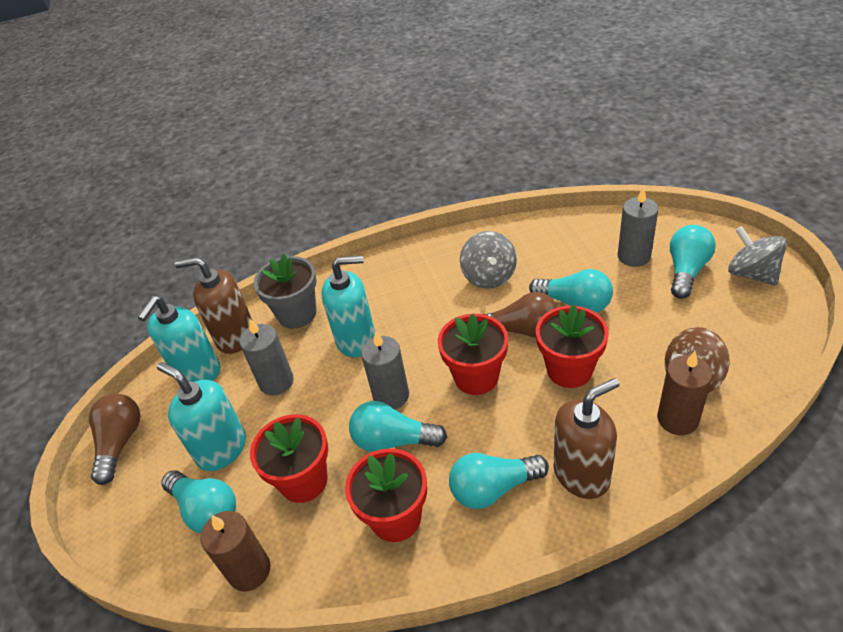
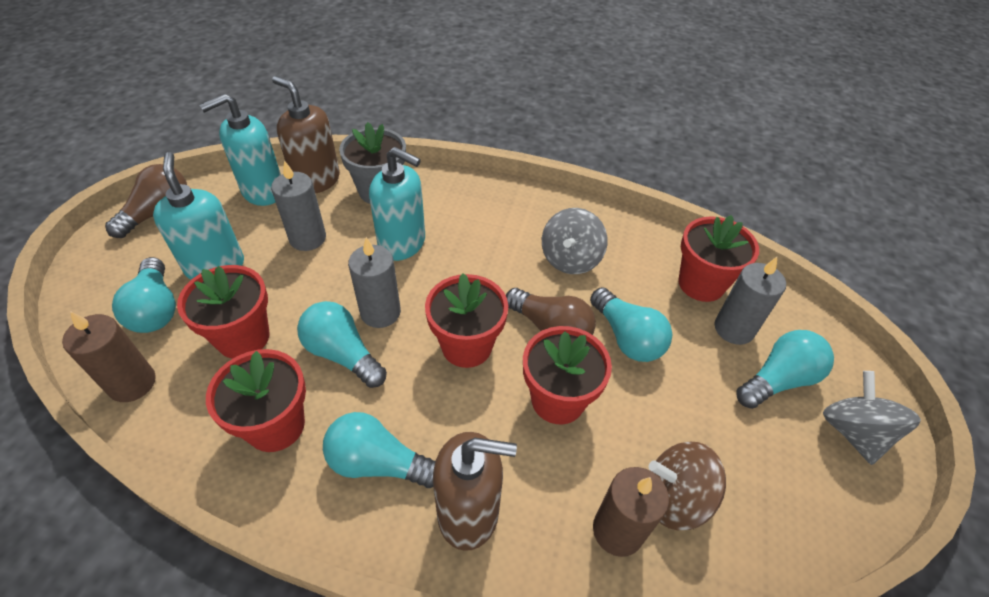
camera: 25 degrees right, 5 degrees up
none -> red flower pot [678,215,759,302]

